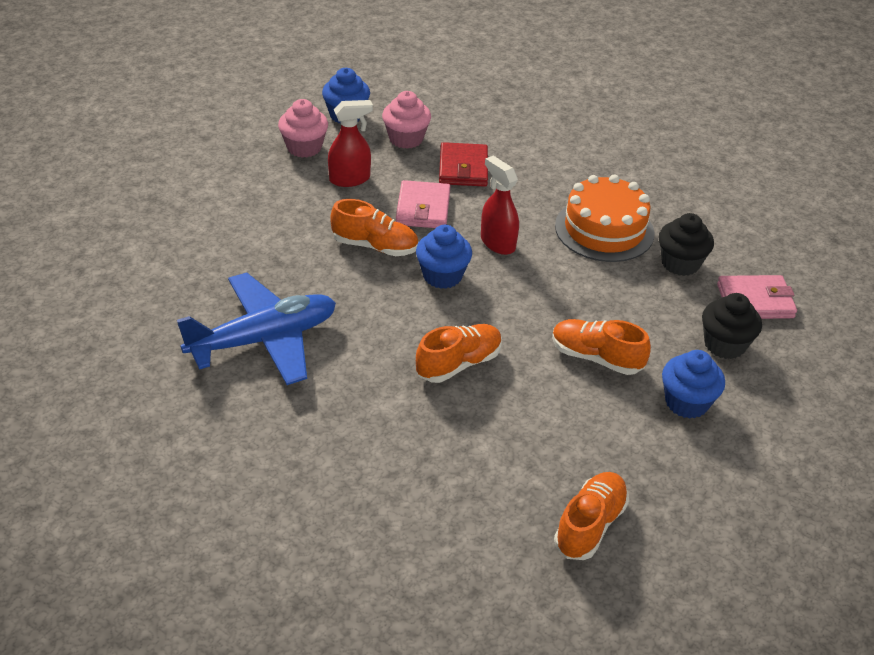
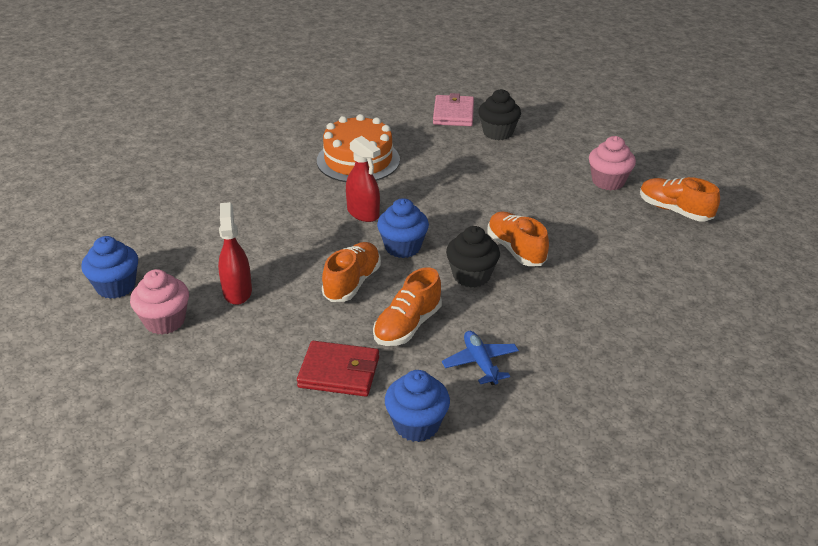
camera: 80 degrees left, 5 degrees down
blue plane [177,273,336,385] -> blue plane [442,331,519,385], size x0.48
pink cupcake [382,91,431,149] -> pink cupcake moved to [589,136,636,191]
pink wallet [396,180,450,228] -> none
red wallet [439,142,488,187] -> red wallet moved to [297,341,379,397]
red spray bottle [481,156,519,255] -> red spray bottle turned 105 degrees counterclockwise [346,136,380,222]
orange shoe [552,319,651,375] -> orange shoe moved to [373,267,442,346]
black cupcake [659,213,714,276] -> black cupcake moved to [446,226,500,288]
blue cupcake [662,350,725,419] -> blue cupcake moved to [385,370,450,442]

